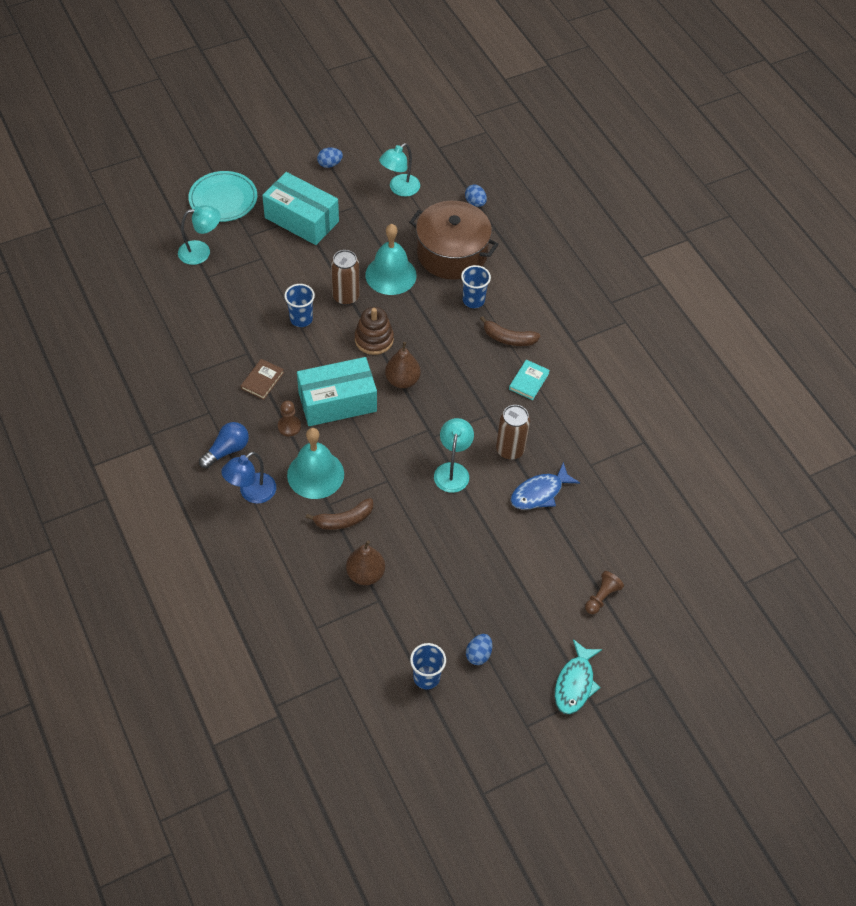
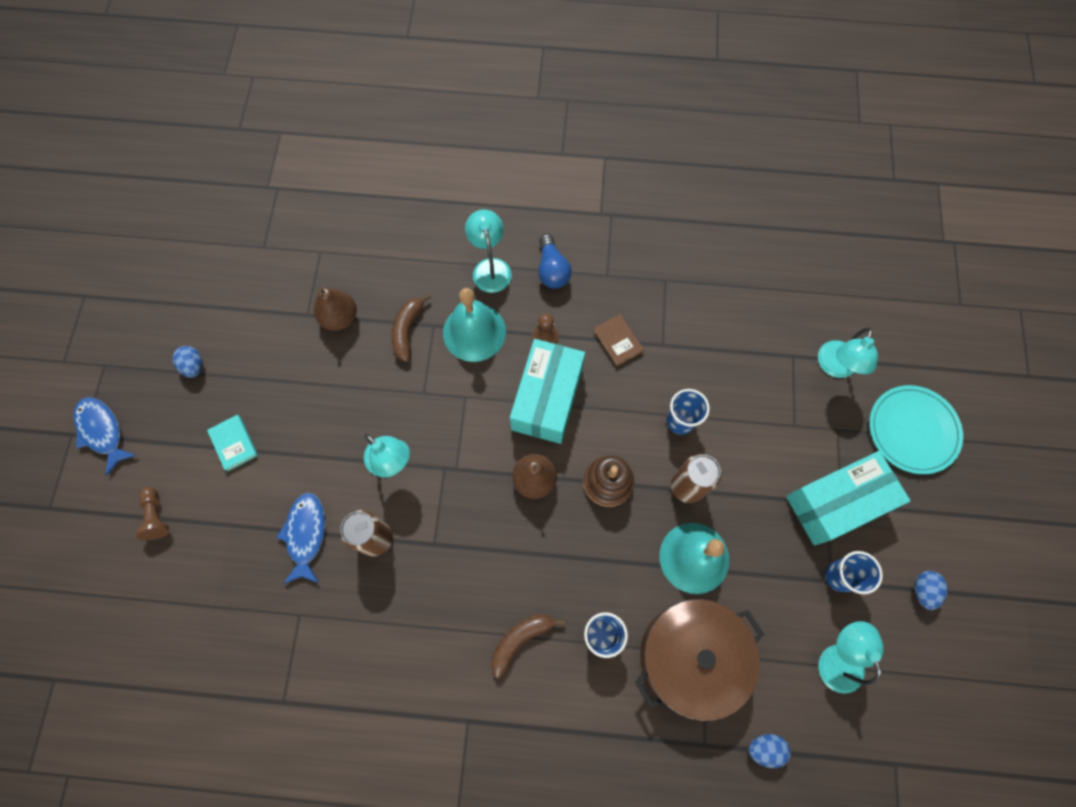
camera: 125 degrees right, 15 degrees up
blue lamp [221,452,276,504] -> turquoise lamp [465,209,512,293]
blue cup [410,643,446,689] -> blue cup moved to [825,551,883,594]
turquoise book [509,360,550,400] -> turquoise book moved to [207,415,258,472]
turquoise fish [555,639,602,714] -> blue fish [73,397,137,476]

